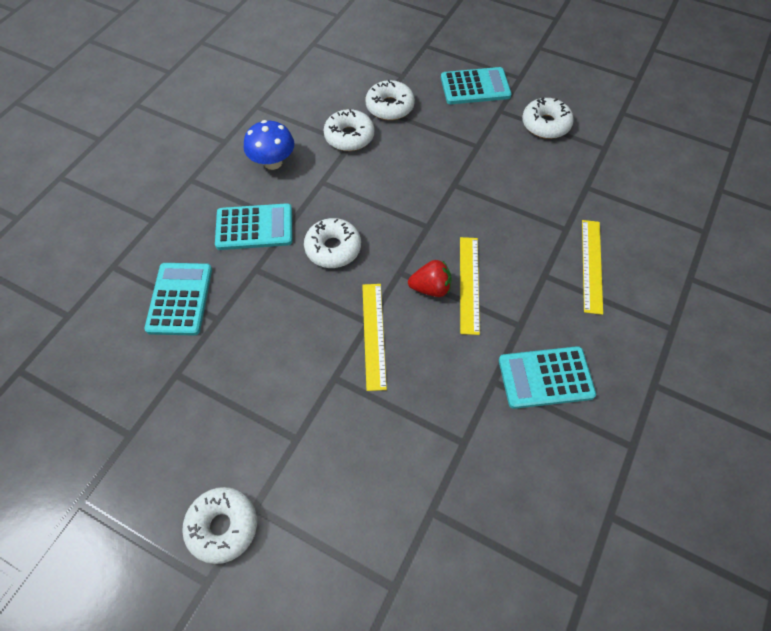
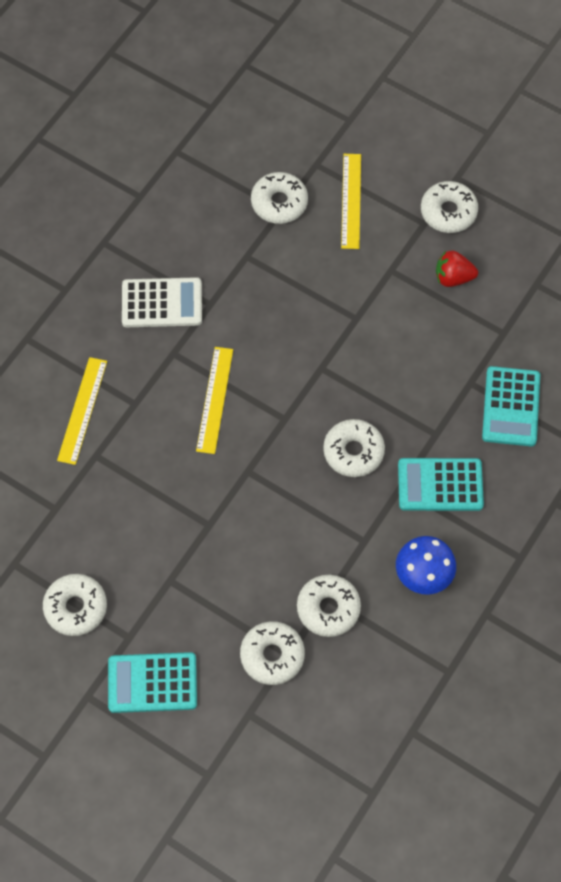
camera: 175 degrees left, 5 degrees up
yellow ruler [362,284,387,391] -> yellow ruler moved to [341,154,361,249]
red strawberry [408,260,452,297] -> red strawberry moved to [436,250,478,287]
turquoise calculator [499,346,596,409] -> white calculator [122,277,202,327]
none -> white donut [251,172,308,224]

